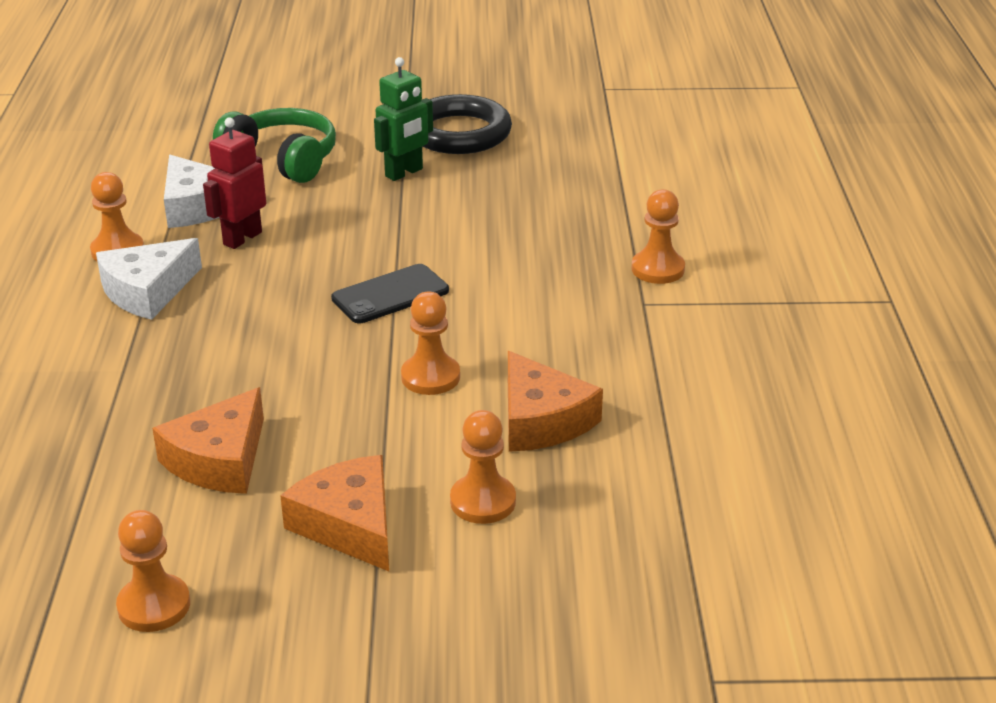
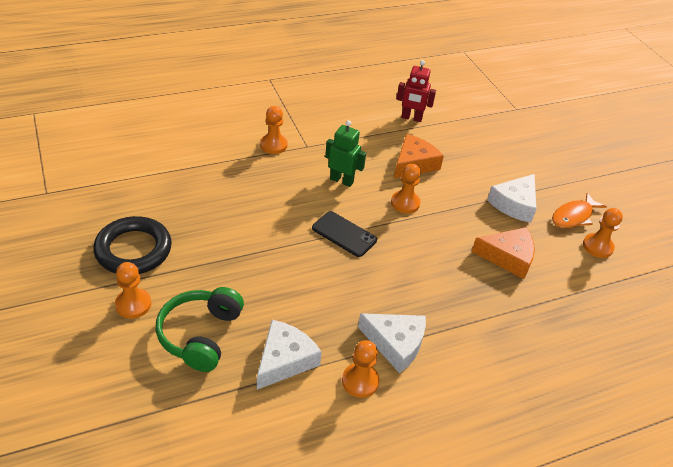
camera: 115 degrees left, 10 degrees up
red robot [203,117,266,249] -> red robot moved to [397,60,436,122]
orange cheese [280,455,389,571] -> white cheese [487,174,537,223]
green robot [374,57,433,181] -> green robot moved to [325,120,366,187]
orange pawn [450,410,516,524] -> orange pawn moved to [115,262,151,319]
none -> orange fish [552,193,607,228]

